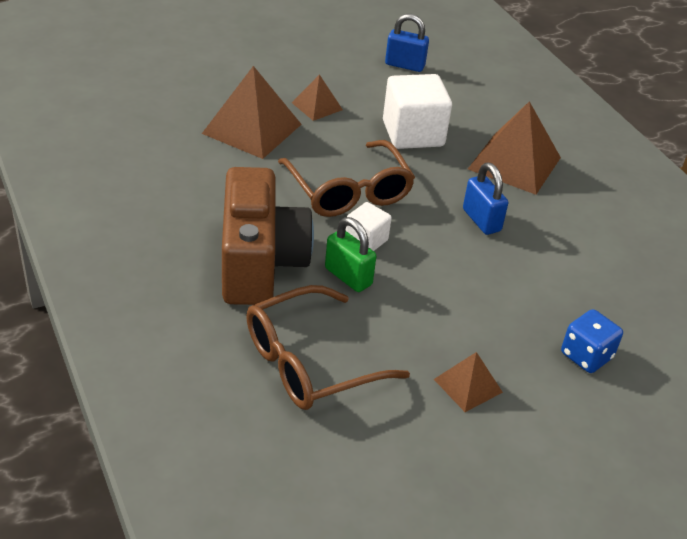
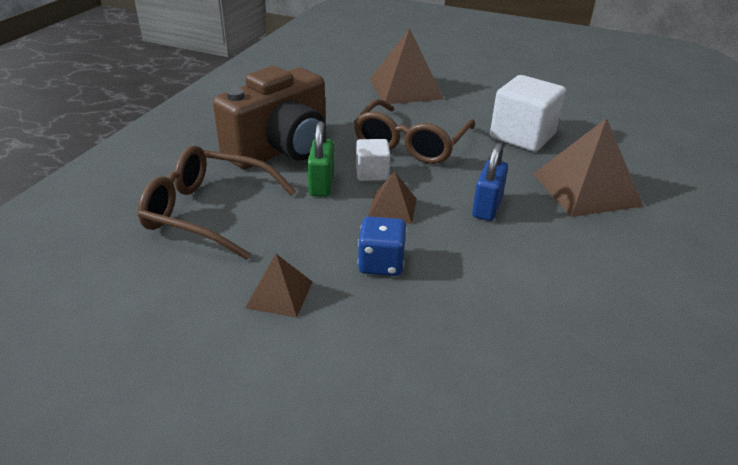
camera: 50 degrees right, 5 degrees down
brown pyramid [292,74,343,121] -> brown pyramid moved to [368,171,417,224]
blue padlock [385,14,429,72] -> none
blue dice [561,309,623,373] -> blue dice moved to [358,217,407,276]

